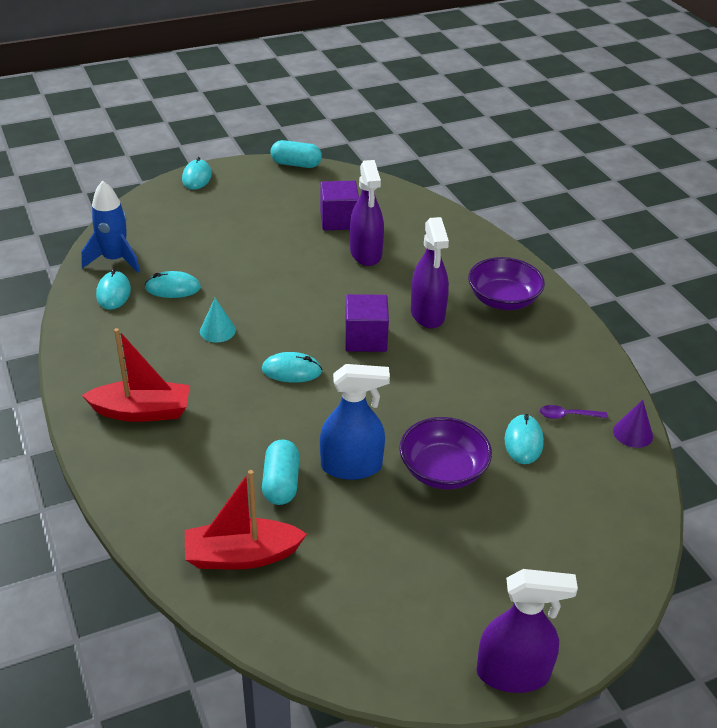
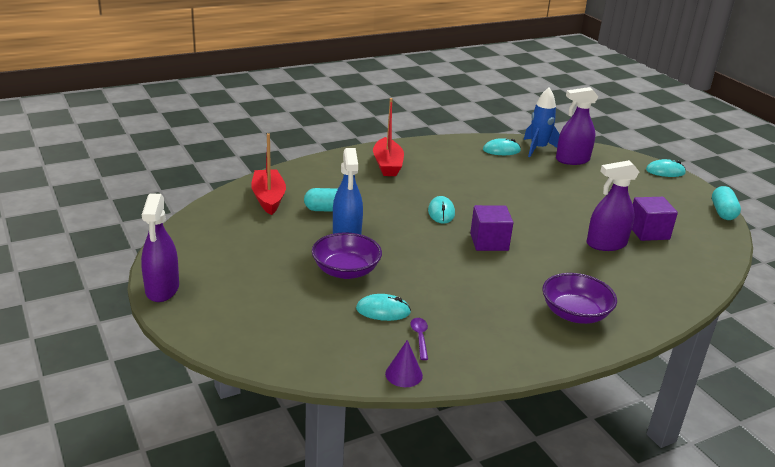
camera: 85 degrees right, 10 degrees down
turquoise mouse [145,271,201,298] -> none
turquoise cone [200,298,236,342] -> none
purple spray bottle [411,217,449,328] -> purple spray bottle moved to [556,87,598,165]

